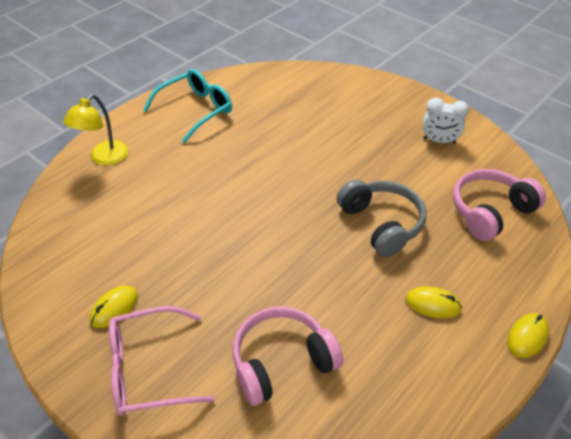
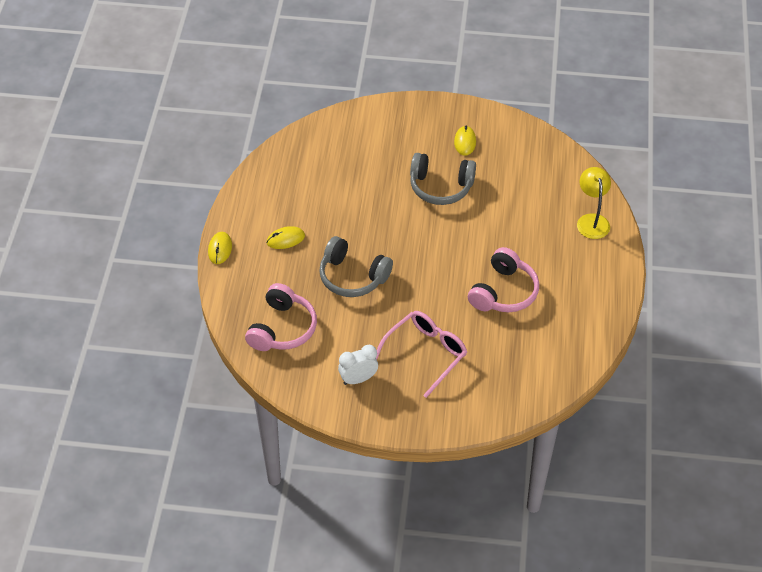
camera: 145 degrees right, 5 degrees up
pink glasses [109,306,215,416] -> pink glasses moved to [376,311,467,398]
turquoise glasses [143,69,232,143] -> none
pink headphones [233,307,343,406] -> pink headphones moved to [468,247,539,312]
none -> grey headphones [410,153,476,205]

